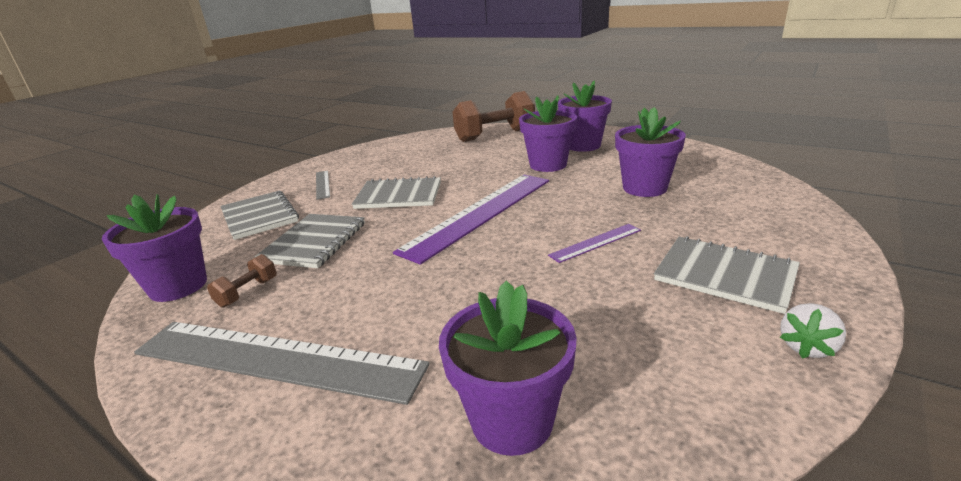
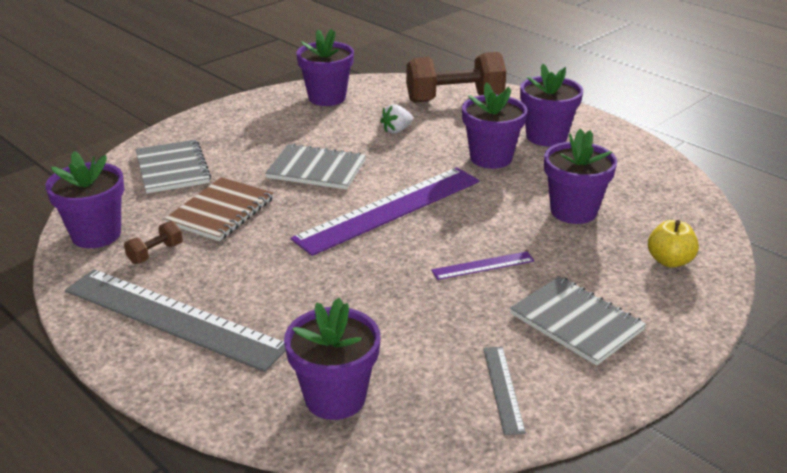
camera: 10 degrees right, 5 degrees up
grey notebook [254,214,365,268] -> brown notebook [164,177,274,241]
grey ruler [316,170,330,200] -> grey ruler moved to [483,347,526,435]
white strawberry [780,303,846,359] -> white strawberry moved to [380,104,413,134]
none -> purple flower pot [296,29,354,106]
none -> yellow apple [648,220,699,268]

